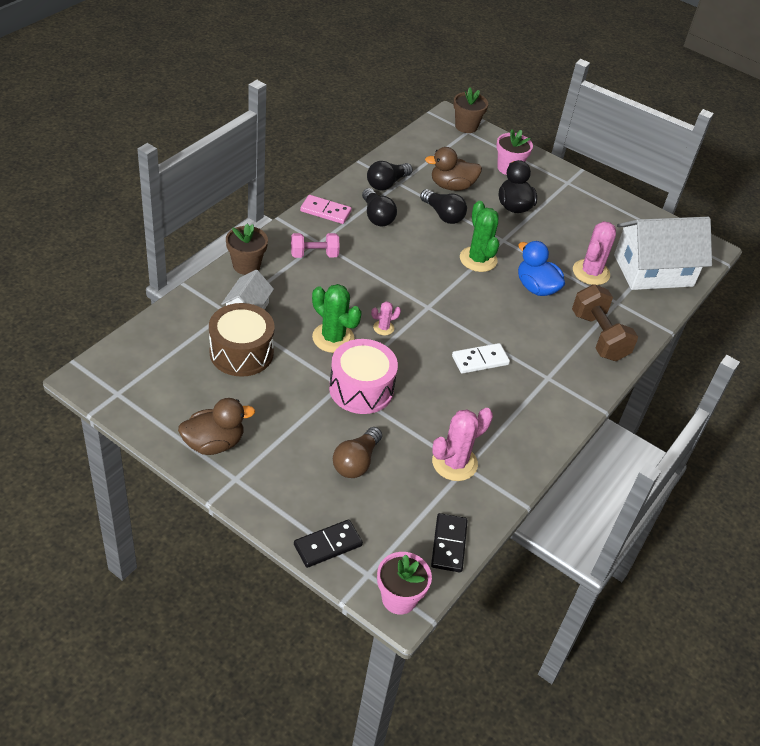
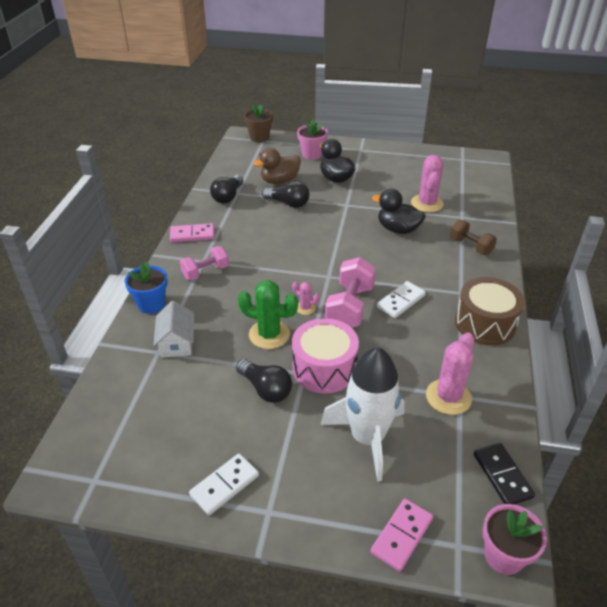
camera: 20 degrees left, 5 degrees down
brown duck [178,398,255,455] -> white domino [189,454,259,515]
brown drum [209,303,275,377] -> brown drum moved to [455,277,525,346]
brown flower pot [226,224,268,275] -> blue flower pot [125,262,168,314]
black domino [294,519,363,568] -> pink domino [370,499,433,572]
brown light bulb [333,427,382,478] -> white rocket [320,347,404,482]
black light bulb [362,188,397,226] -> black light bulb moved to [236,359,292,403]
pink cactus [371,301,401,335] -> pink cactus turned 75 degrees clockwise [292,282,319,315]
green cactus [460,201,499,272] -> none
blue duck [518,241,565,296] -> black duck [372,189,426,234]
brown dumbbell [572,284,638,361] -> brown dumbbell [450,220,497,255], size x0.65
white house [614,217,712,290] -> none
none -> pink dumbbell [325,257,376,328]

